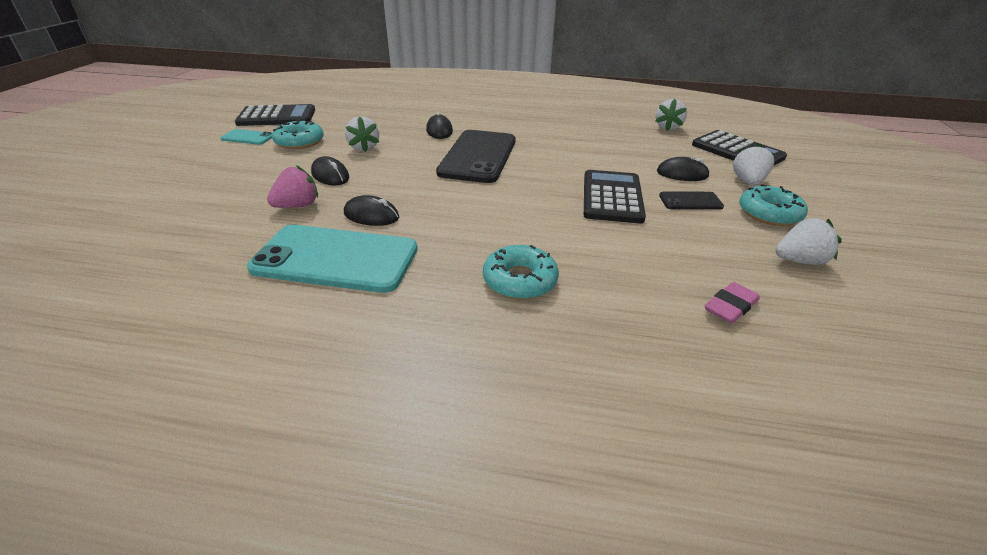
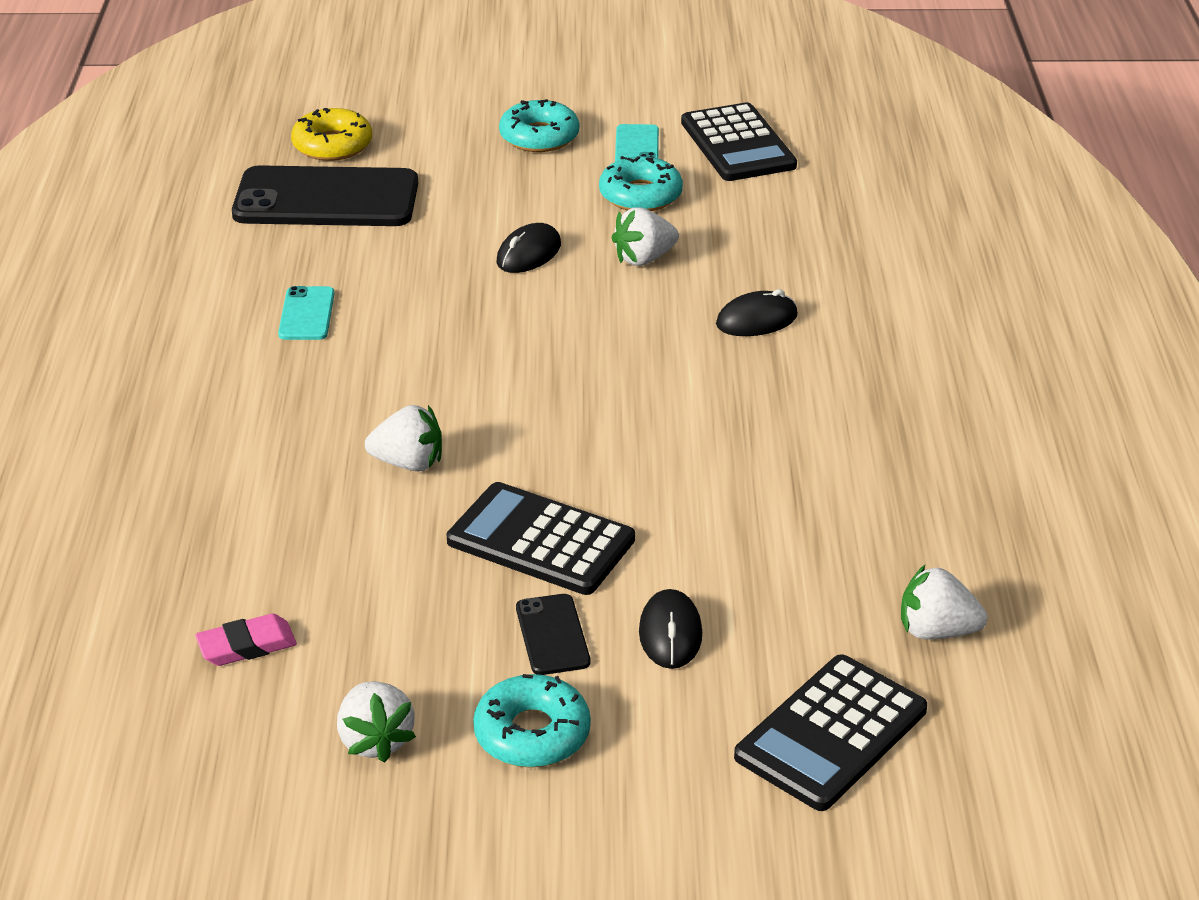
camera: 80 degrees right, 0 degrees up
turquoise phone [247,225,418,293] -> turquoise phone [278,286,335,340], size x0.46
pink strawberry [267,165,318,208] -> none
black mouse [344,195,399,226] -> none
black phone [436,130,516,183] -> black phone moved to [232,165,418,226]
turquoise donut [483,245,559,300] -> turquoise donut moved to [499,99,579,152]
black calculator [584,170,646,223] -> black calculator turned 150 degrees counterclockwise [447,482,635,595]
pink eraser [705,282,760,324] -> pink eraser turned 60 degrees counterclockwise [195,614,297,666]
white strawberry [733,144,774,186] -> white strawberry moved to [365,405,442,471]
none -> yellow donut [291,108,372,161]

